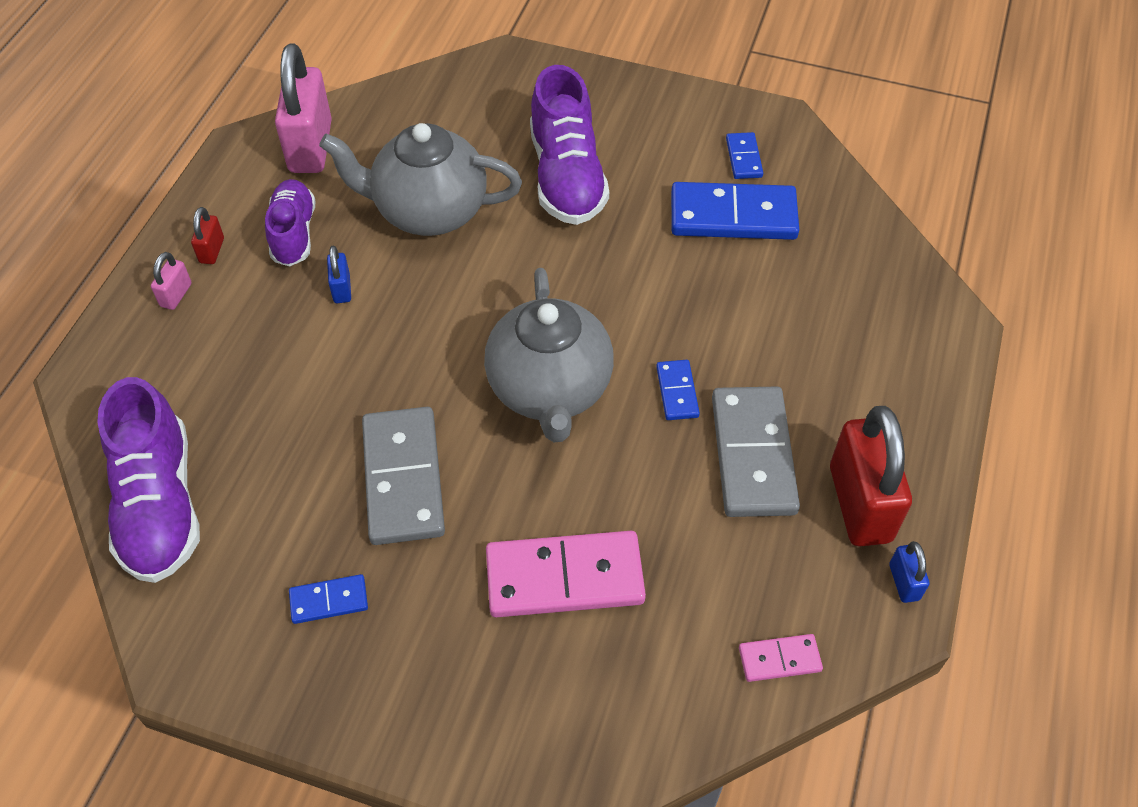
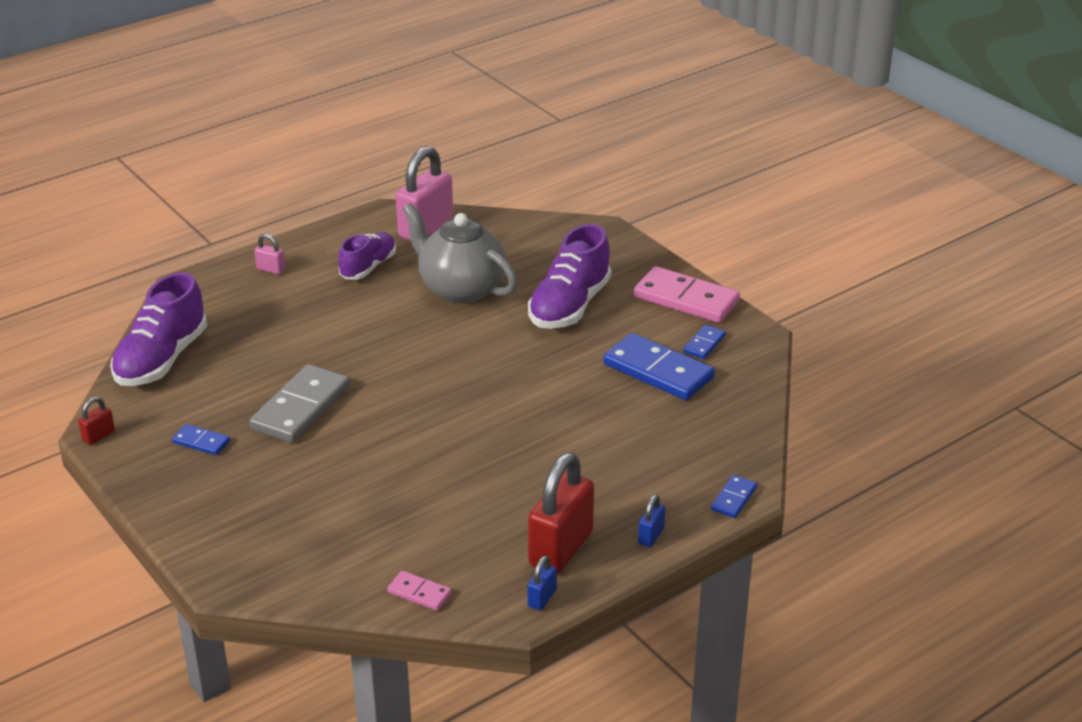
camera: 35 degrees right, 20 degrees down
pink padlock [151,252,192,310] -> pink padlock turned 60 degrees clockwise [254,234,286,275]
red padlock [191,207,224,264] -> red padlock moved to [78,397,115,445]
blue padlock [327,245,351,303] -> blue padlock moved to [638,494,666,547]
grey teapot [484,268,614,442] -> none
pink domino [486,531,646,617] -> pink domino moved to [634,266,740,323]
blue domino [656,360,700,420] -> blue domino moved to [711,475,757,518]
grey domino [712,386,800,517] -> none

